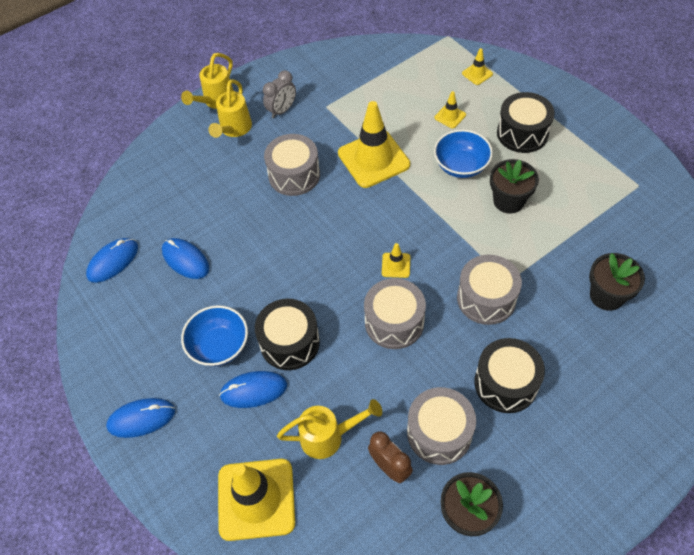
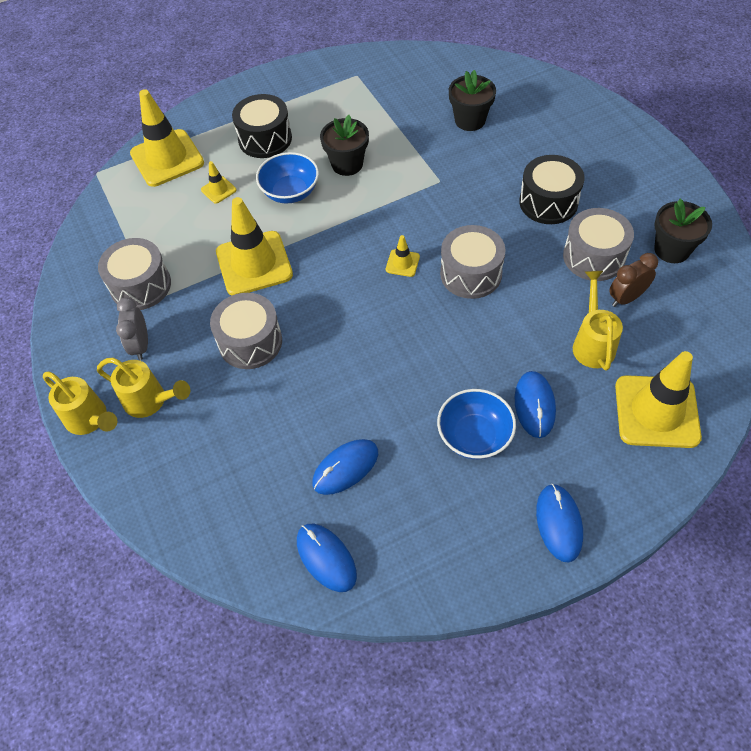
camera: 80 degrees left, 0 degrees up
black drum [255,299,320,370] -> none
grey clock [263,70,296,118] -> grey clock turned 150 degrees counterclockwise [116,298,148,360]
grey drum [457,255,522,325] -> grey drum moved to [98,238,171,310]
yellow traffic cone [462,48,493,85] -> yellow traffic cone [130,89,204,187], size x2.26

